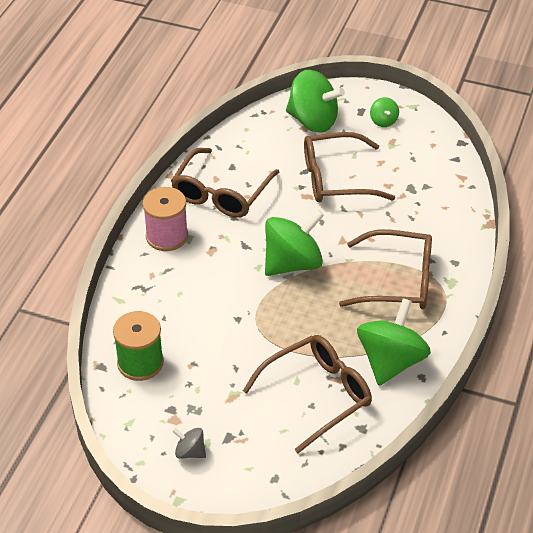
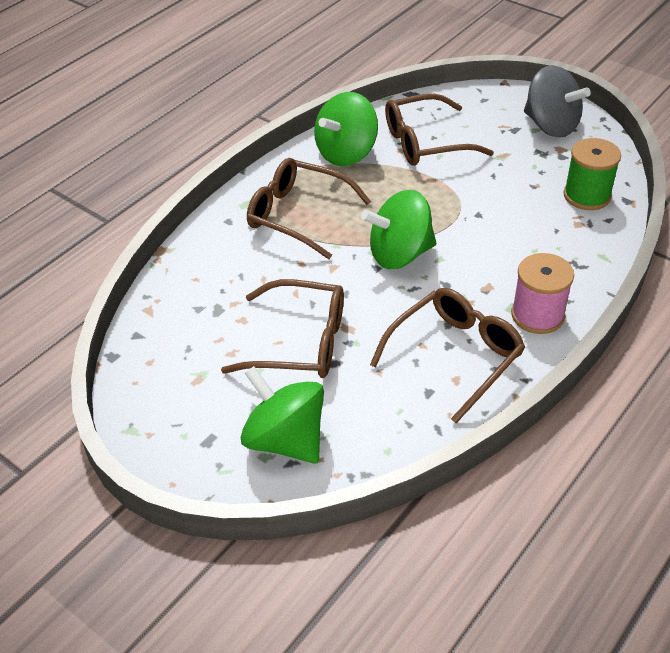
camera: 160 degrees left, 0 degrees up
grey spinning top [172,428,206,459] -> grey spinning top [524,65,591,137], size x2.15
green spinning top [370,97,399,127] -> none

